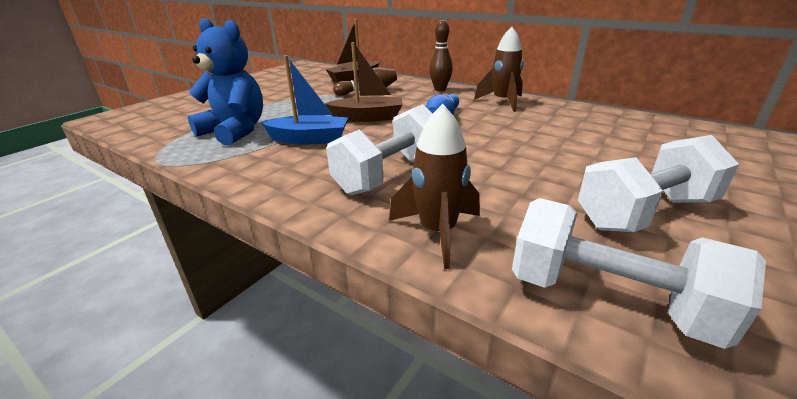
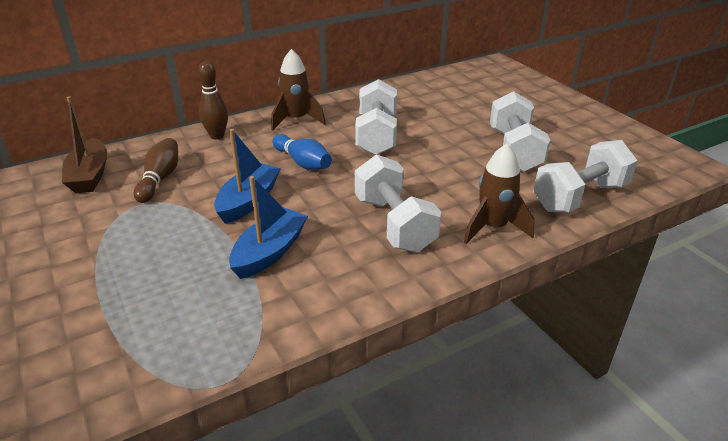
camera: 65 degrees left, 5 degrees up
blue teddy bear [188,18,263,145] -> none
brown boat [324,42,403,122] -> blue boat [214,129,281,224]
none -> white dumbbell [355,79,397,155]

